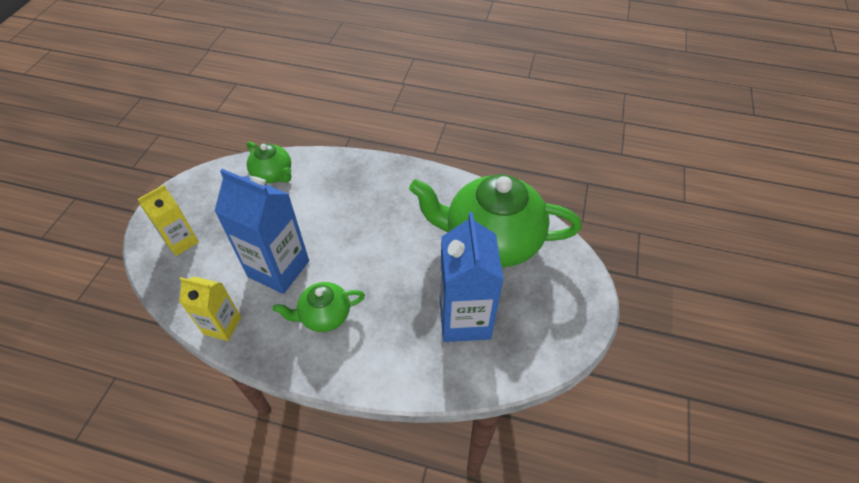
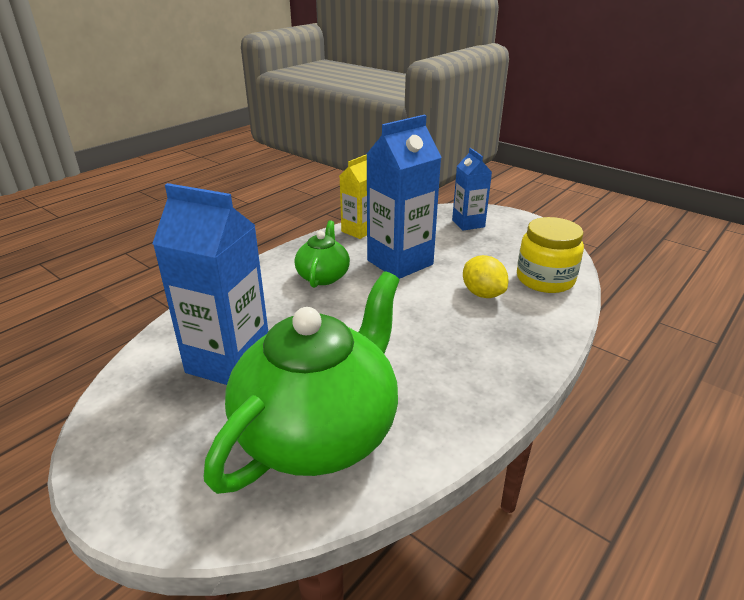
camera: 115 degrees right, 20 degrees down
yellow carton [138,185,199,256] -> blue carton [452,148,492,231]
green teapot [246,141,292,183] -> yellow jar [517,217,584,293]
none -> yellow lemon [463,255,508,298]

